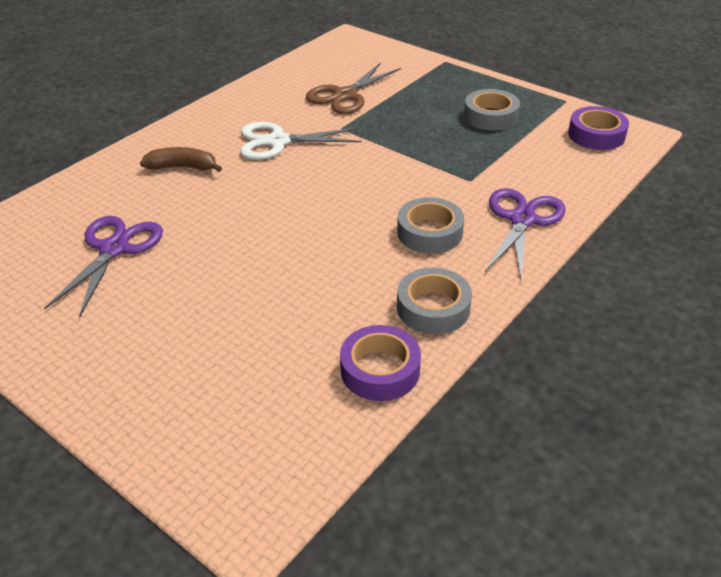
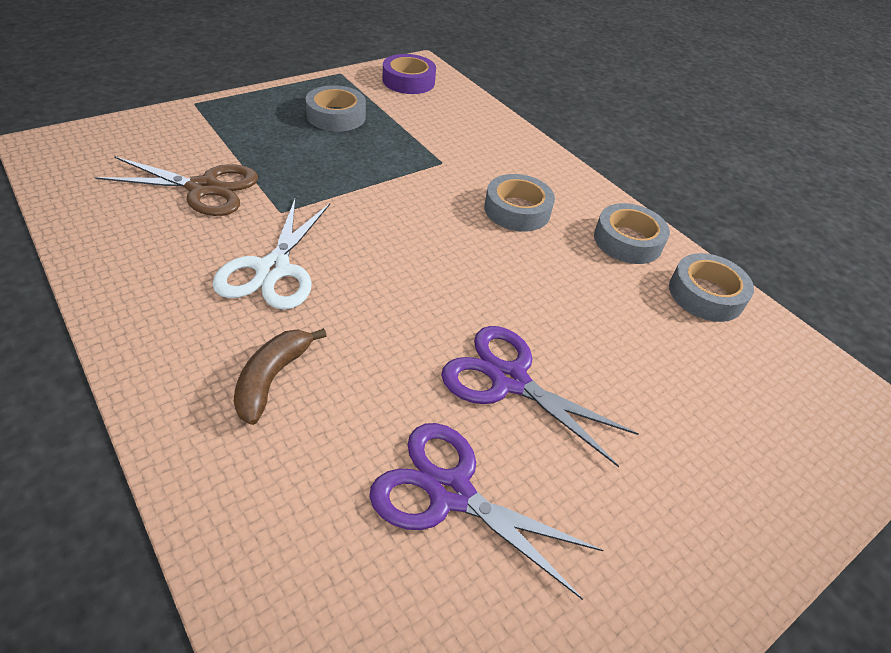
camera: 80 degrees left, 5 degrees up
brown scissors [306,62,401,114] -> brown scissors turned 45 degrees counterclockwise [95,156,258,216]
purple tape [340,325,421,401] -> grey tape [669,253,754,322]
purple scissors [485,188,566,280] -> purple scissors moved to [441,326,639,467]

